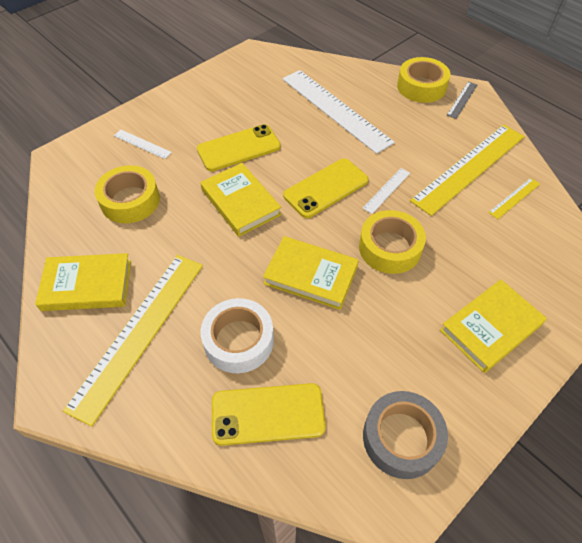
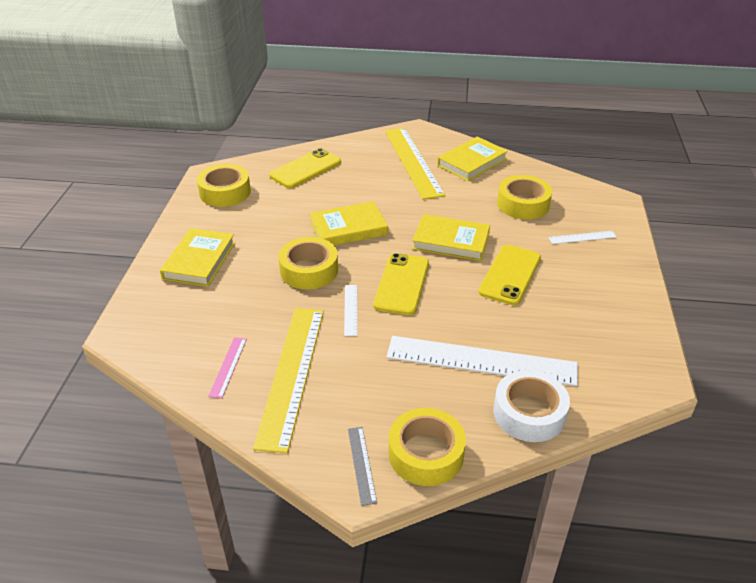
camera: 140 degrees right, 15 degrees down
white tape [200,298,274,373] -> white tape moved to [493,370,570,442]
grey tape [363,391,448,479] -> yellow tape [197,164,251,207]
yellow ruler [488,178,540,219] -> pink ruler [208,337,247,399]

